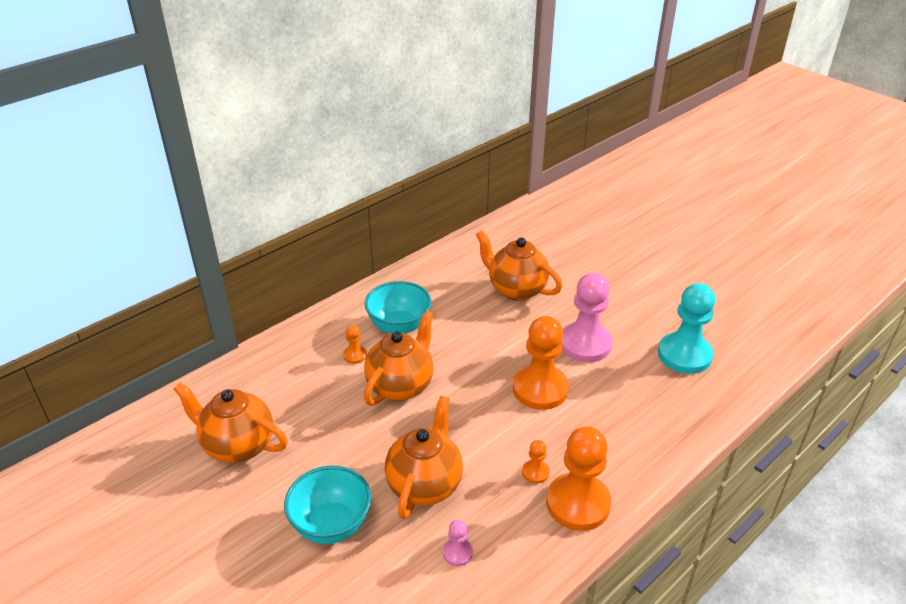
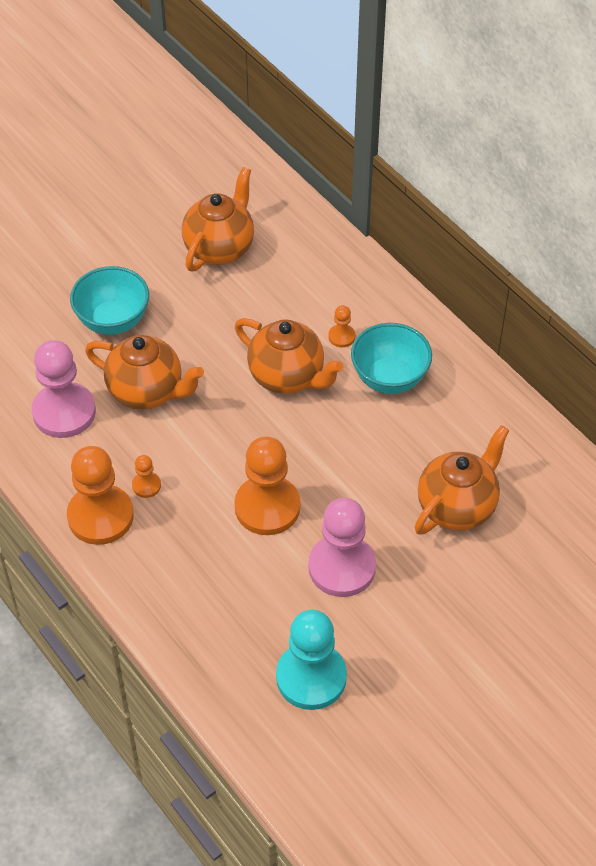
camera: 95 degrees right, 15 degrees up
pink pawn [443,520,473,566] -> pink pawn [31,340,96,438], size x2.25

